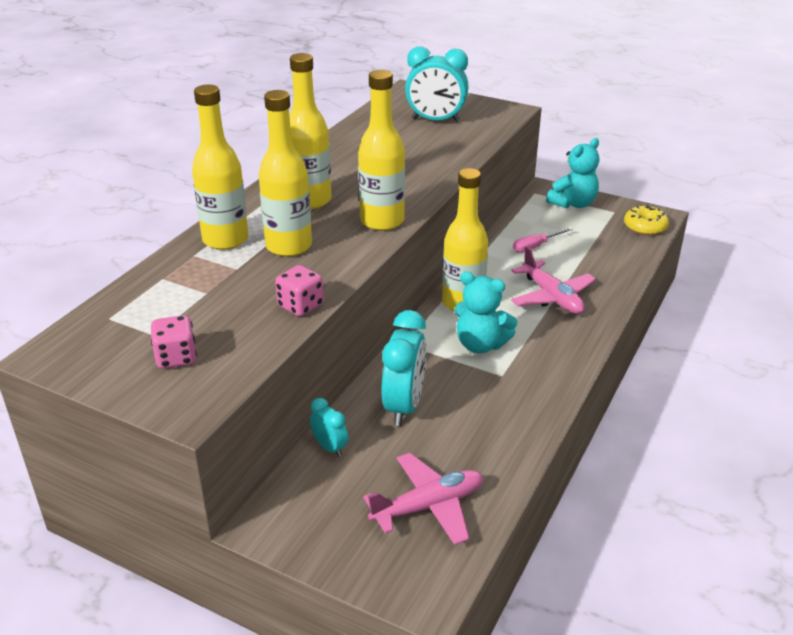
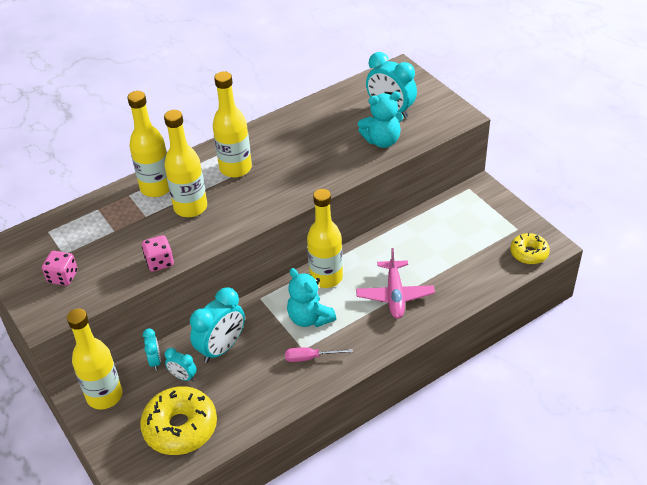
camera: 30 degrees right, 10 degrees up
yellow bottle [358,70,405,231] -> yellow bottle moved to [67,309,122,409]
pink plane [363,453,483,545] -> yellow donut [140,386,217,455]
pink screwdriver [513,227,573,253] -> pink screwdriver moved to [285,347,353,362]
turquoise teddy bear [546,138,599,209] -> turquoise teddy bear moved to [358,92,403,148]
none -> turquoise clock [165,348,197,382]

